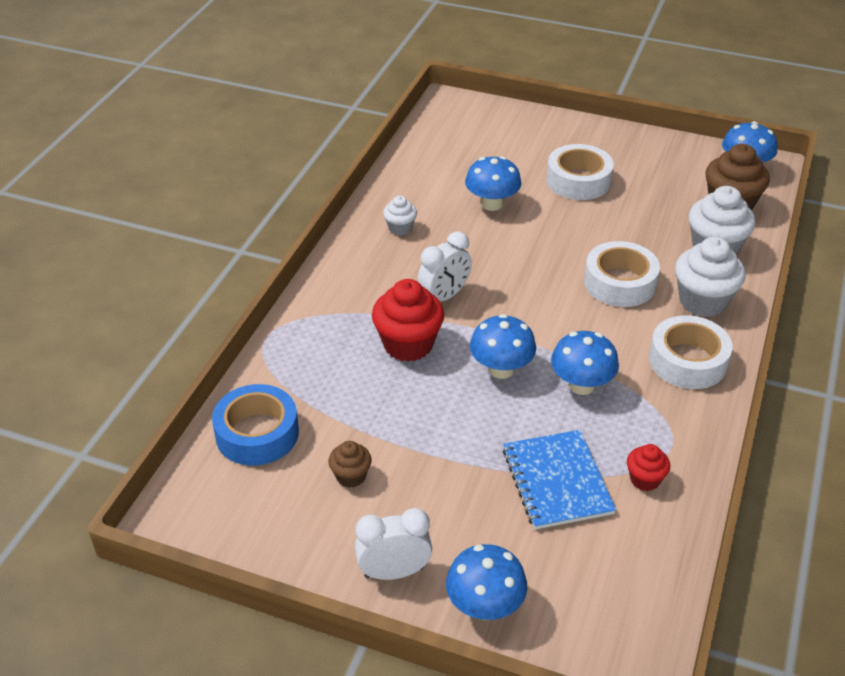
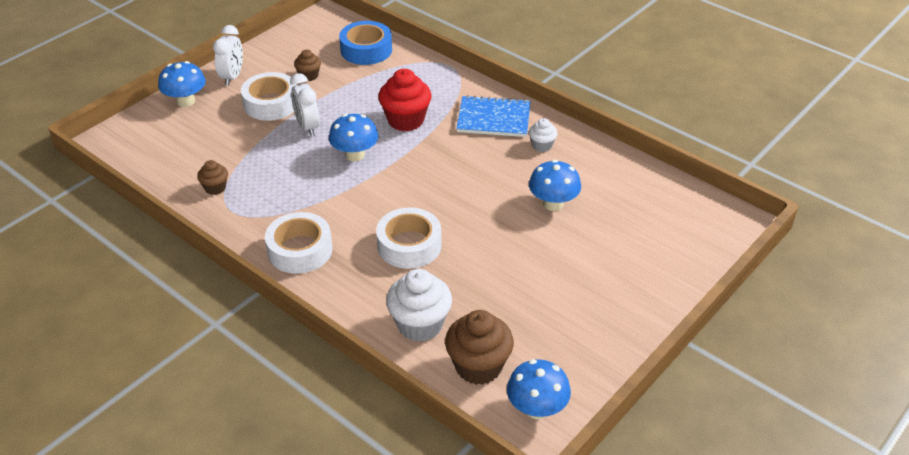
camera: 110 degrees right, 0 degrees up
white clock [418,231,472,301] -> white clock moved to [290,73,319,137]
blue notebook [503,430,616,530] -> blue notebook moved to [456,95,531,137]
white tape [546,144,614,200] -> white tape moved to [241,72,297,121]
blue mushroom [551,331,619,395] -> none
red cupcake [627,444,670,491] -> brown cupcake [197,160,228,195]
white cupcake [675,237,746,317] -> none

